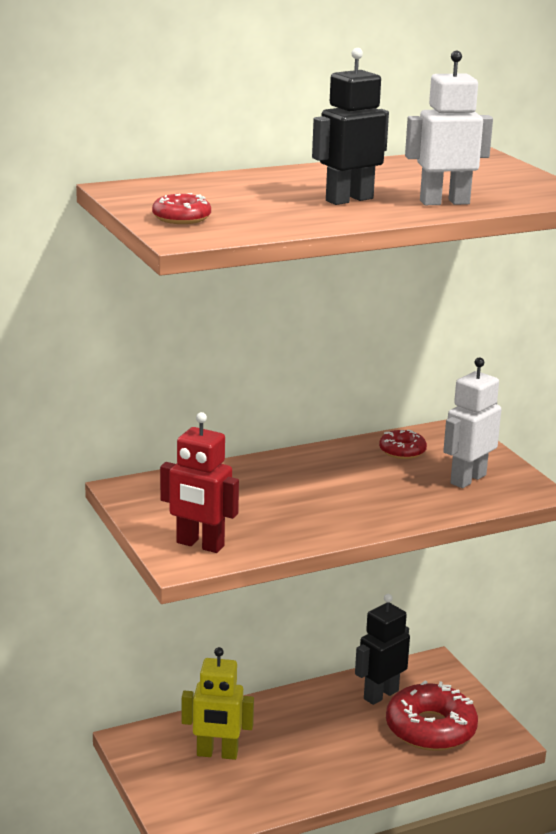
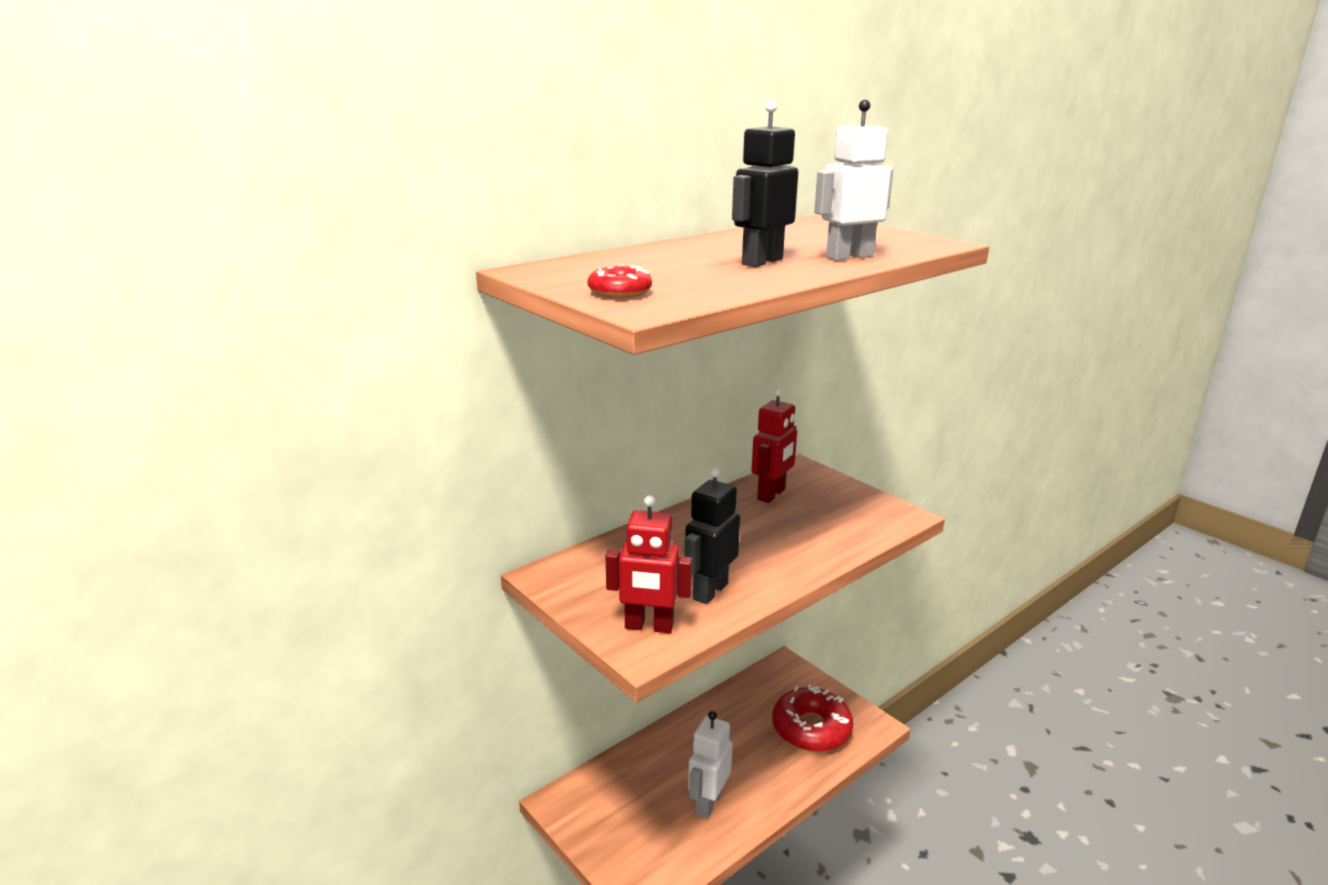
camera: 15 degrees left, 0 degrees up
yellow robot [182,647,254,760] -> none
black robot [355,594,410,705] -> black robot moved to [684,467,740,604]
red donut [379,430,427,459] -> red robot [751,388,797,503]
white robot [443,357,501,488] -> white robot moved to [688,711,733,819]

